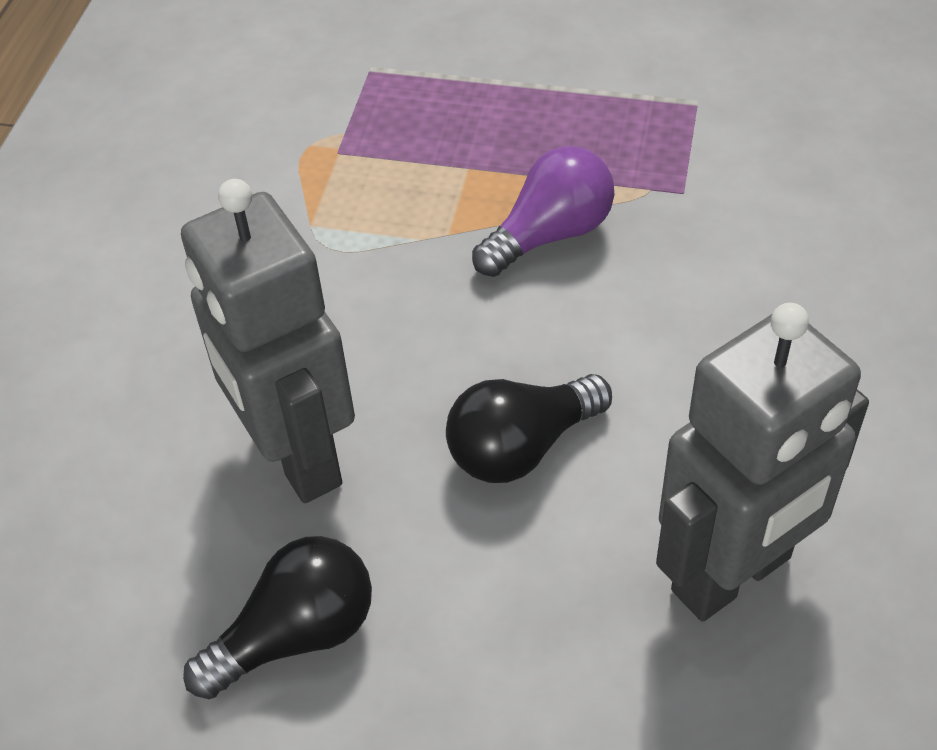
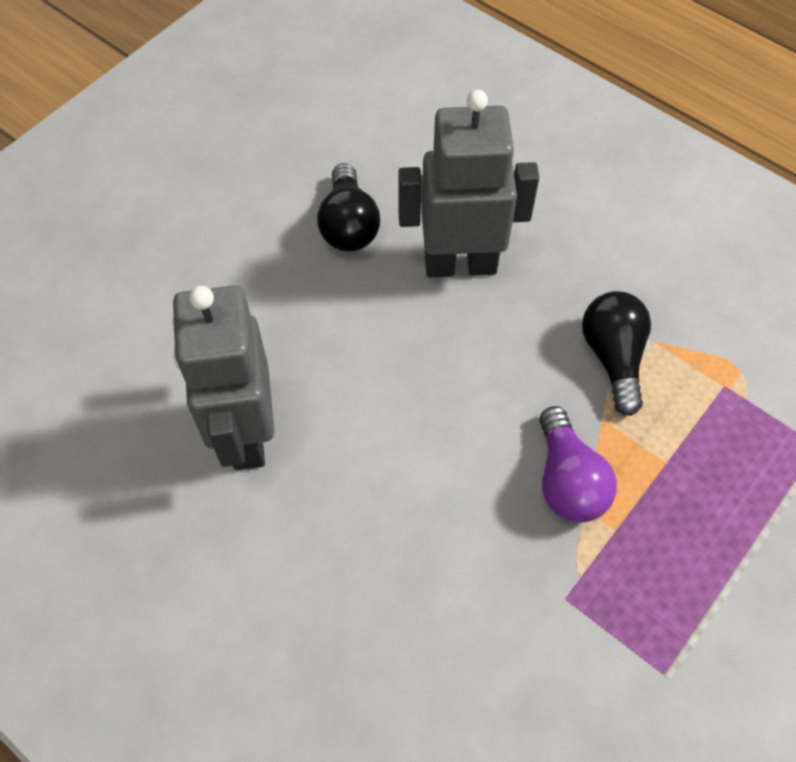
camera: 115 degrees right, 10 degrees up
black light bulb [446,374,612,483] -> black light bulb moved to [582,291,651,416]

